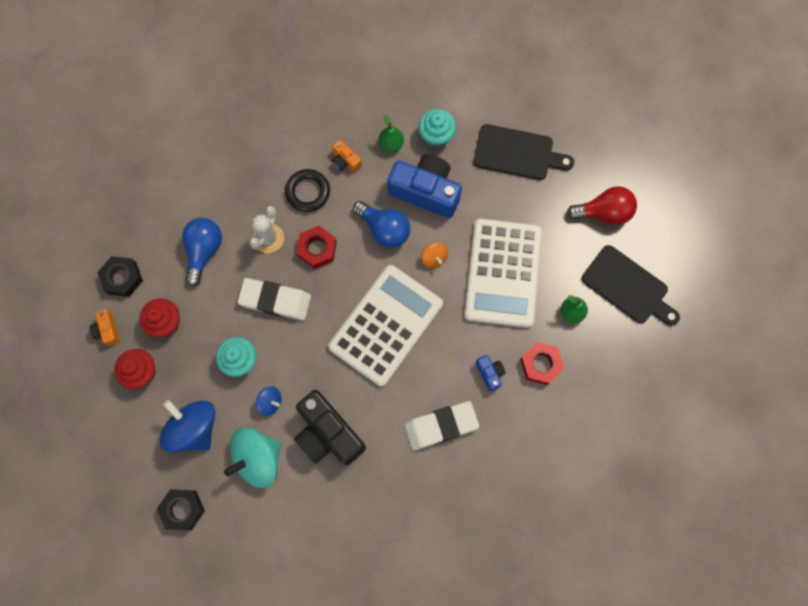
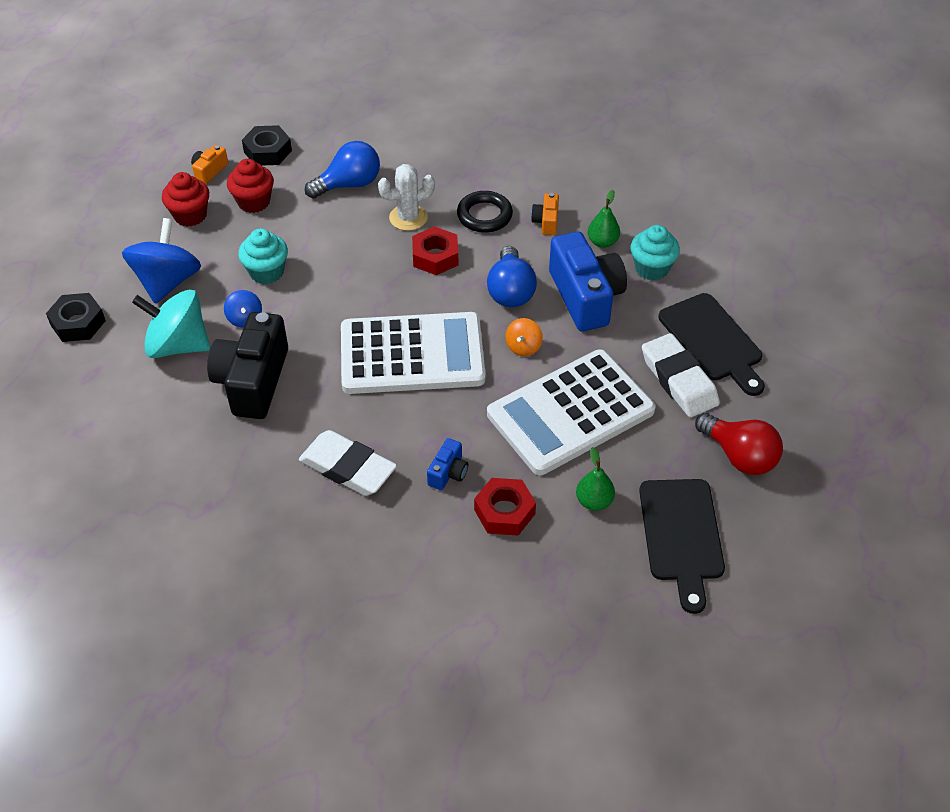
camera: 50 degrees right, 25 degrees down
white eraser [238,278,311,320] -> white eraser moved to [642,333,720,417]

